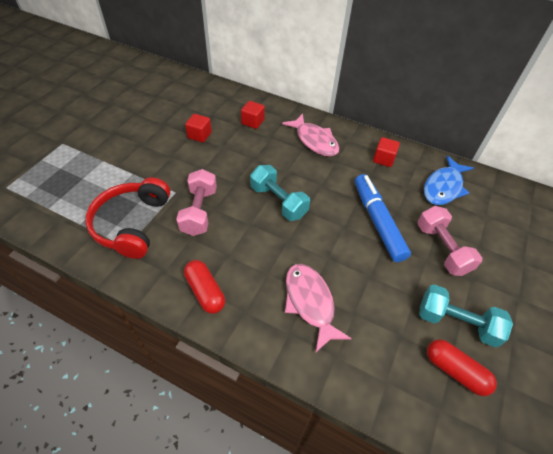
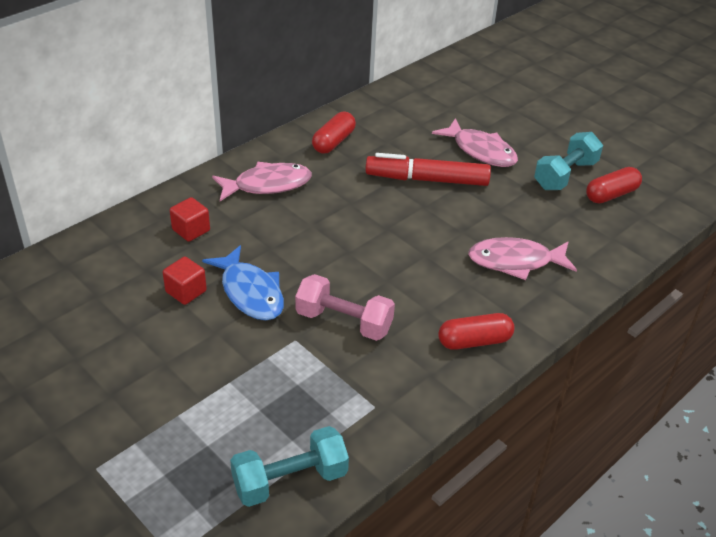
camera: 70 degrees left, 10 degrees down
red headphones [85,177,170,259] -> none
turquoise dumbbell [250,165,310,221] -> turquoise dumbbell moved to [230,426,349,507]
blue marker [355,174,411,262] -> red marker [365,153,491,186]
red cube [373,137,400,167] -> red capsule [312,112,356,154]
pink dumbbell [418,206,482,276] -> pink fish [432,118,518,167]
blue fish [424,156,474,205] -> blue fish moved to [202,245,284,320]

